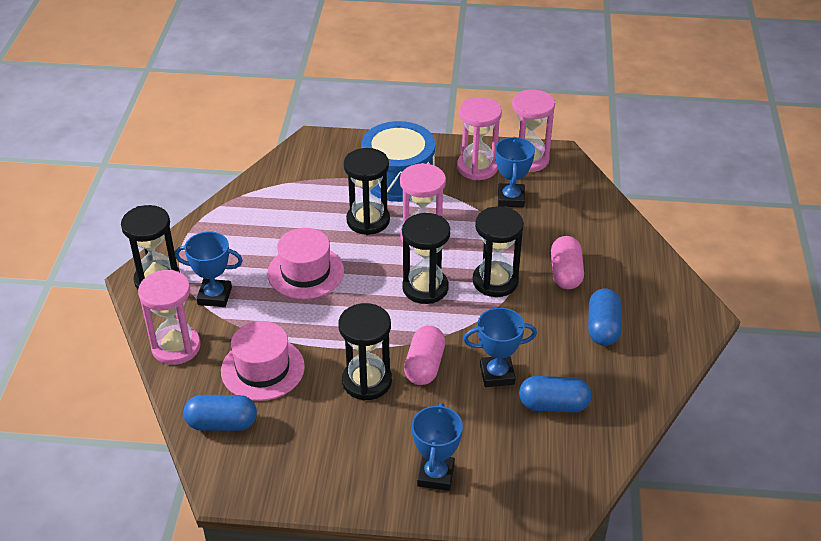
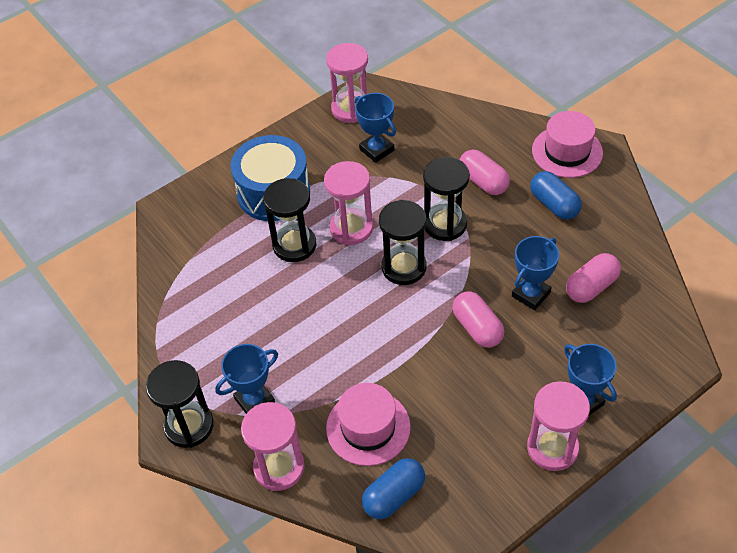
camera: 40 degrees left, 10 degrees up
pink hat [267,228,344,299] -> pink hat moved to [532,111,603,178]
black hourglass [338,303,392,401] -> none
pink hourglass [457,97,502,180] -> pink hourglass moved to [527,381,590,471]
blue capsule [519,376,591,412] -> pink capsule [566,253,621,303]

